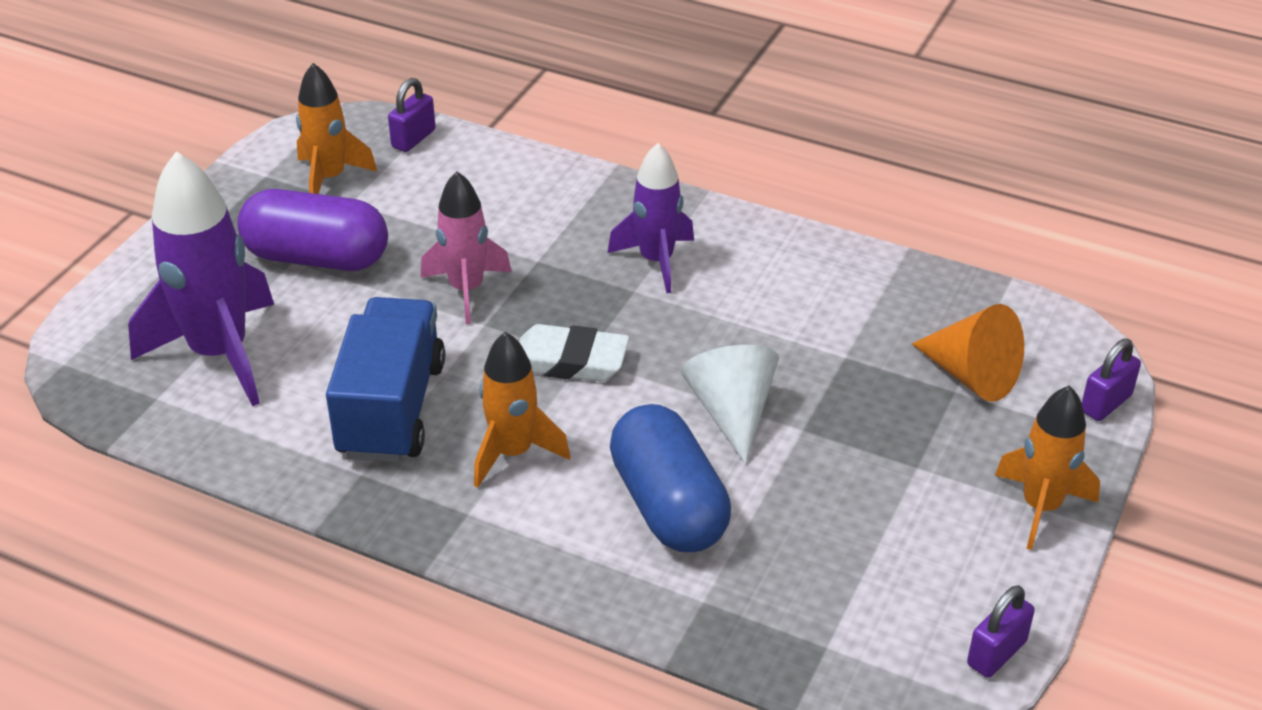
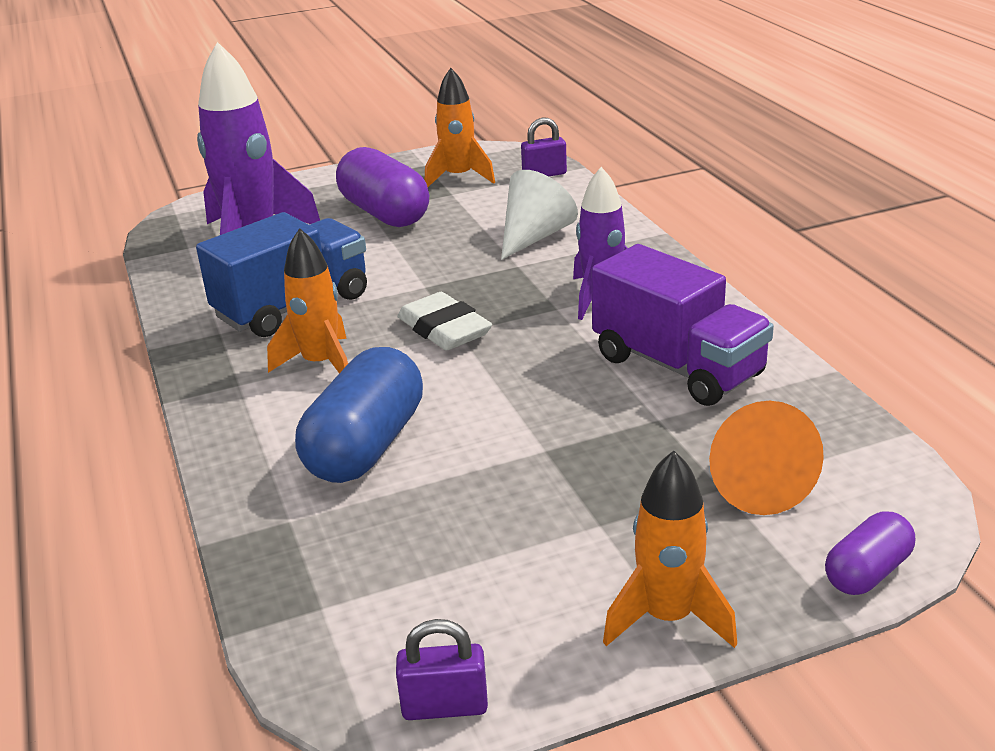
camera: 45 degrees right, 10 degrees down
pink rocket [420,171,512,324] -> none
white cone [681,345,779,465] -> white cone moved to [501,170,578,260]
purple padlock [1082,339,1141,421] -> purple capsule [825,512,915,595]
none -> purple truck [592,244,774,406]

